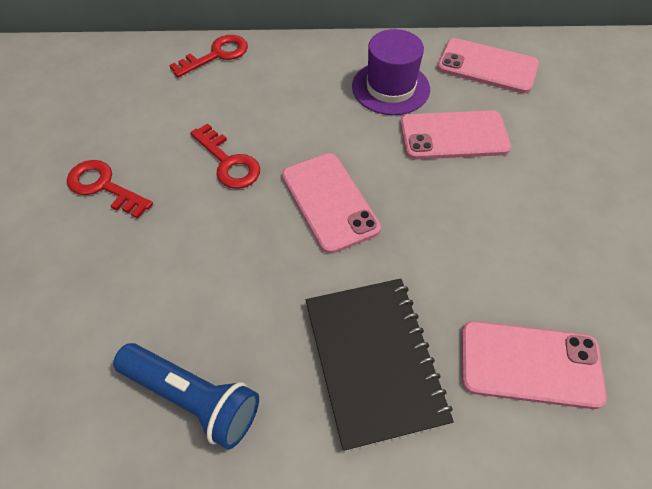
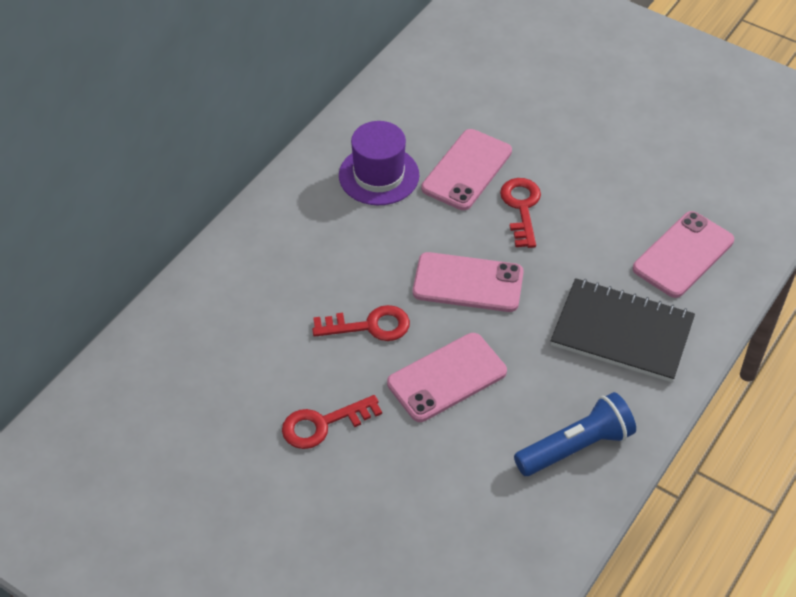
camera: 55 degrees left, 5 degrees down
red key [169,35,248,77] -> red key moved to [500,178,541,248]
pink phone [437,38,539,94] -> pink phone moved to [387,333,507,422]

